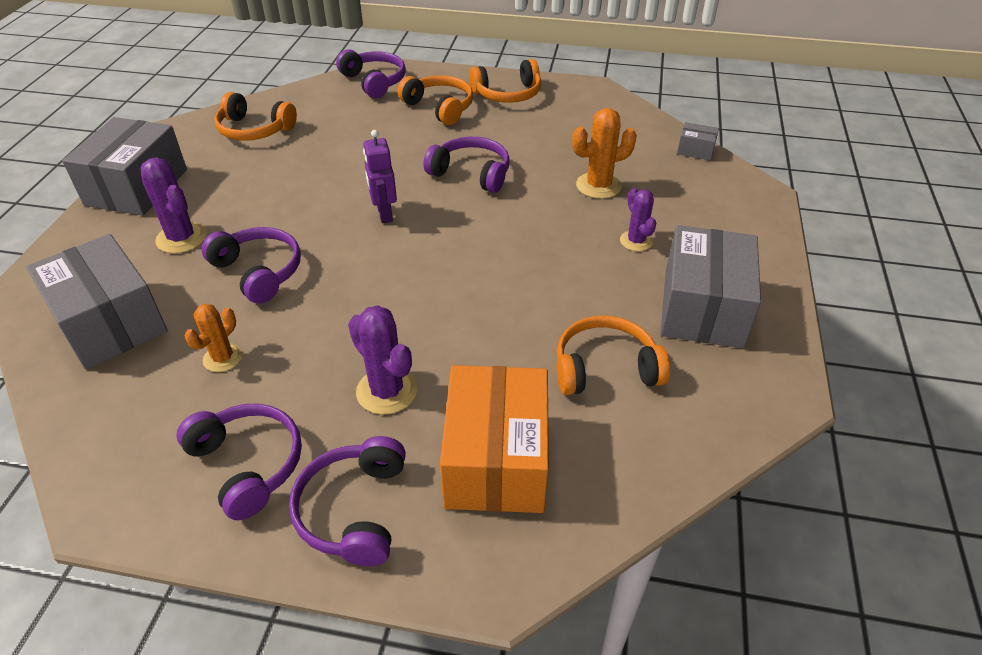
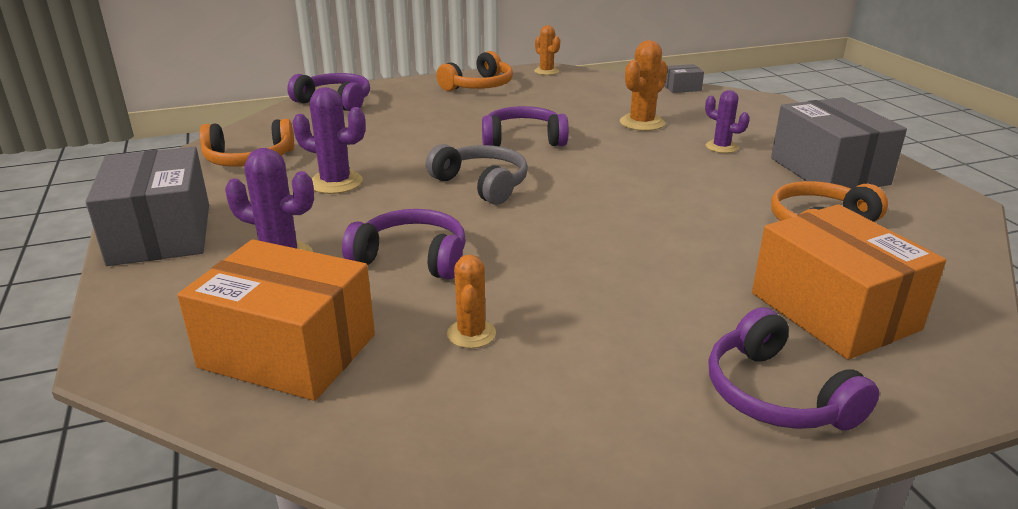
camera: 30 degrees left, 15 degrees down
grey box [26,234,168,369] -> orange box [177,239,375,401]
purple headphones [177,404,302,520] -> none
purple cactus [348,305,417,415] -> purple cactus moved to [292,87,366,194]
purple robot [363,130,397,223] -> grey headphones [426,144,528,205]
orange headphones [397,75,473,125] -> none
none -> orange cactus [534,25,560,75]

